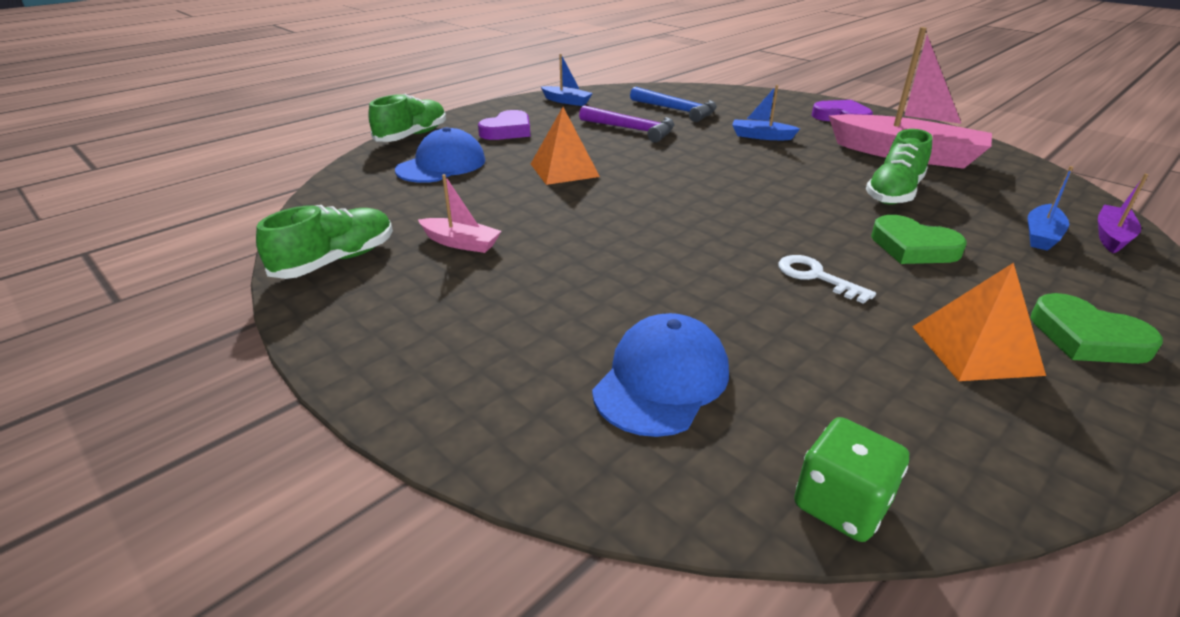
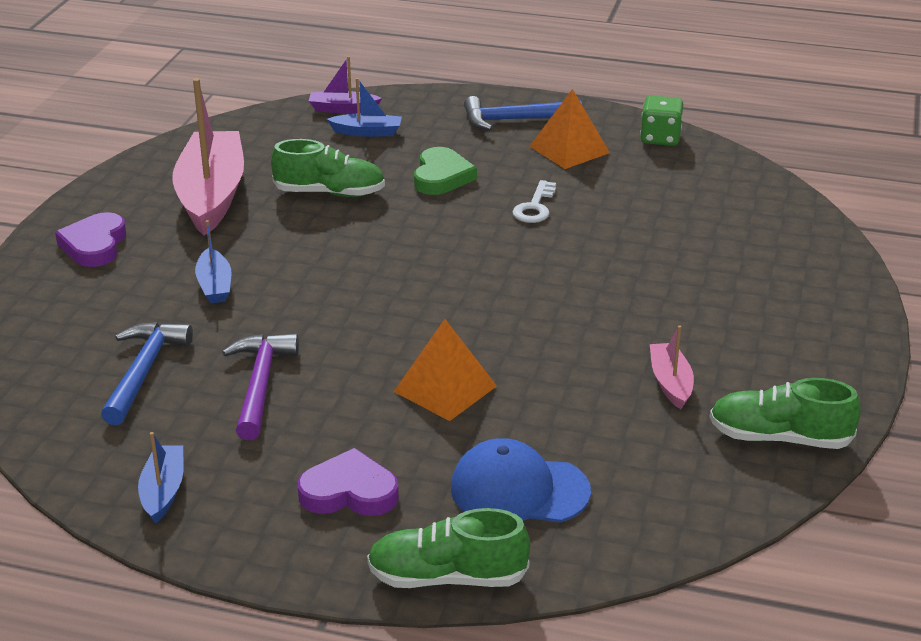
camera: 120 degrees left, 0 degrees up
blue cap [592,313,729,437] -> none
green dice [794,417,909,542] -> green dice moved to [640,96,683,146]
green heart [1030,293,1163,364] -> blue hammer [464,96,582,130]

